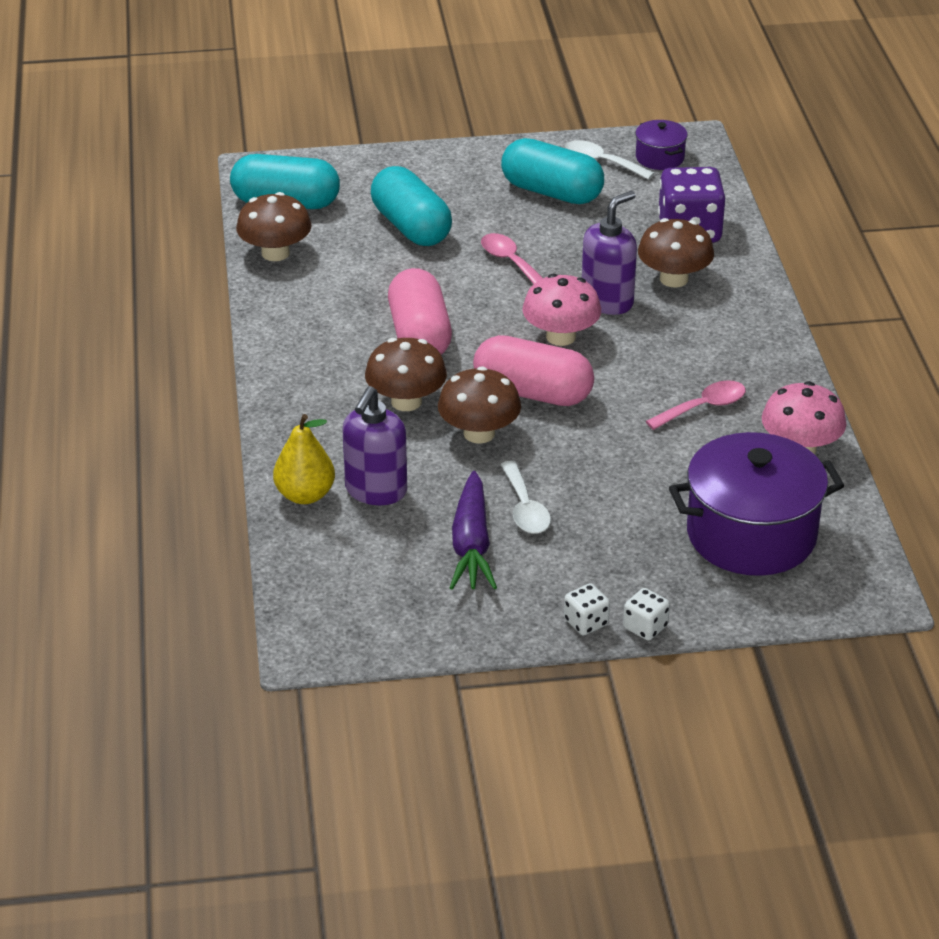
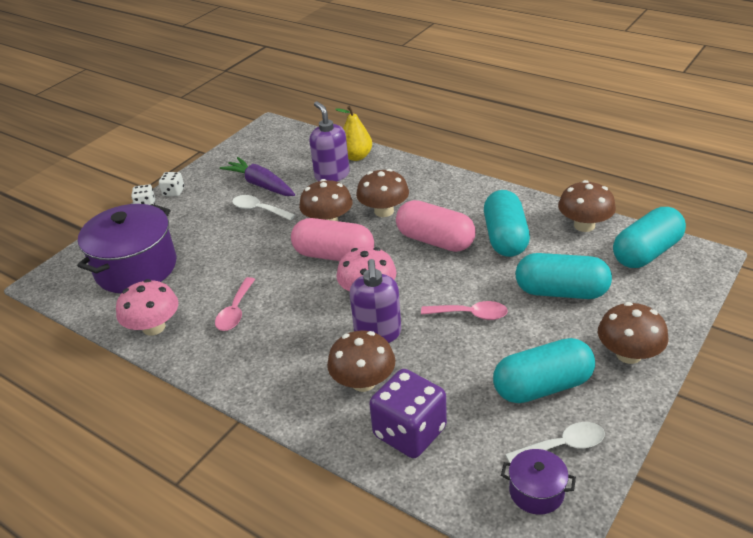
camera: 135 degrees right, 0 degrees up
pink capsule [473,335,594,406] -> pink capsule turned 45 degrees clockwise [291,218,374,261]
none -> turquoise capsule [484,190,530,257]
none -> brown mushroom [598,302,668,364]

